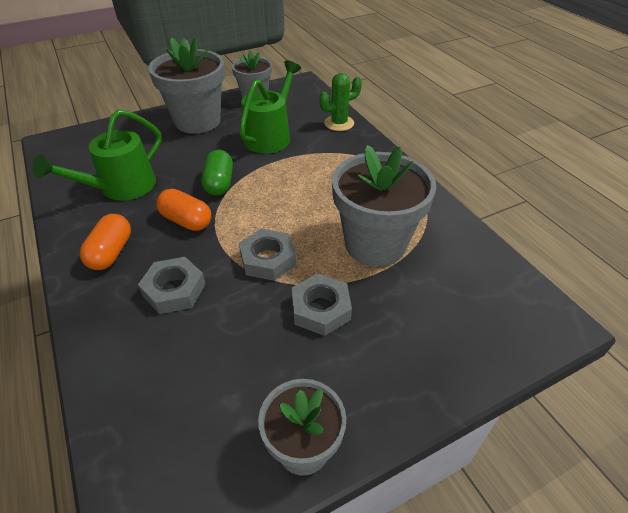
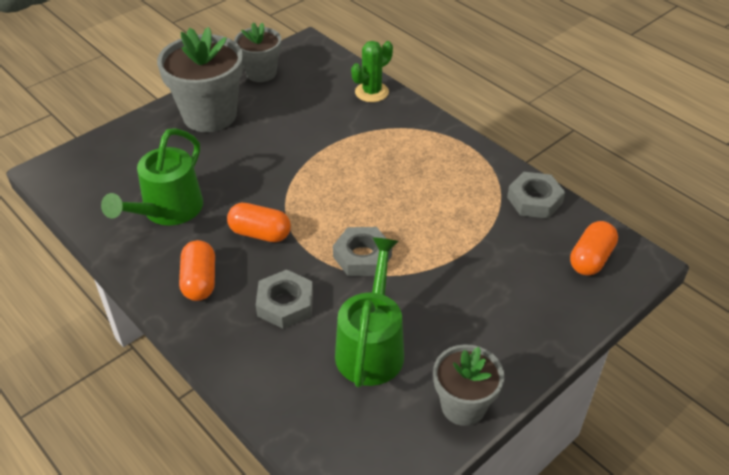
camera: 15 degrees left, 0 degrees up
green capsule [201,150,233,196] -> none
green watering can [239,61,301,154] -> green watering can moved to [335,237,404,388]
grey nut [292,274,352,336] -> grey nut moved to [507,172,565,219]
grey flower pot [332,145,436,266] -> none
none -> orange capsule [570,221,618,276]

